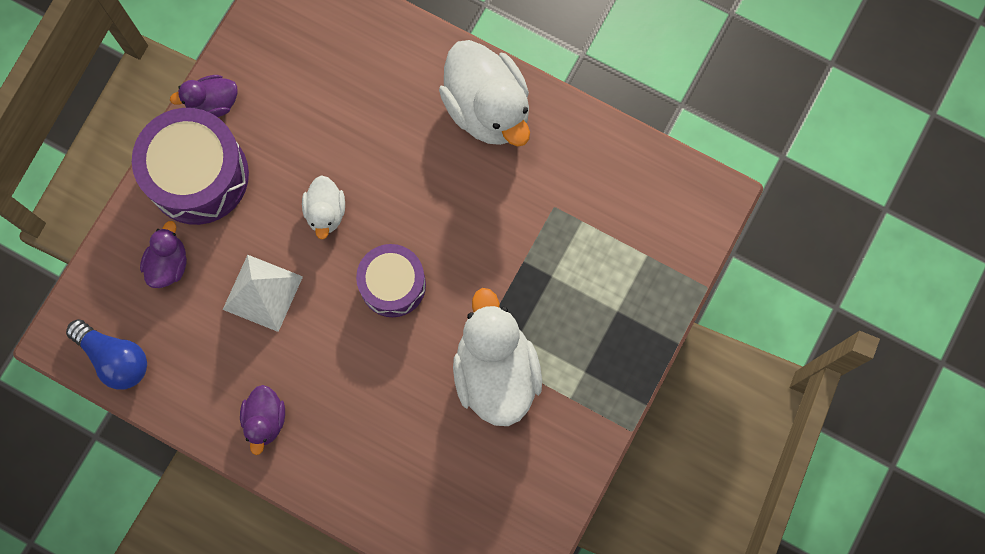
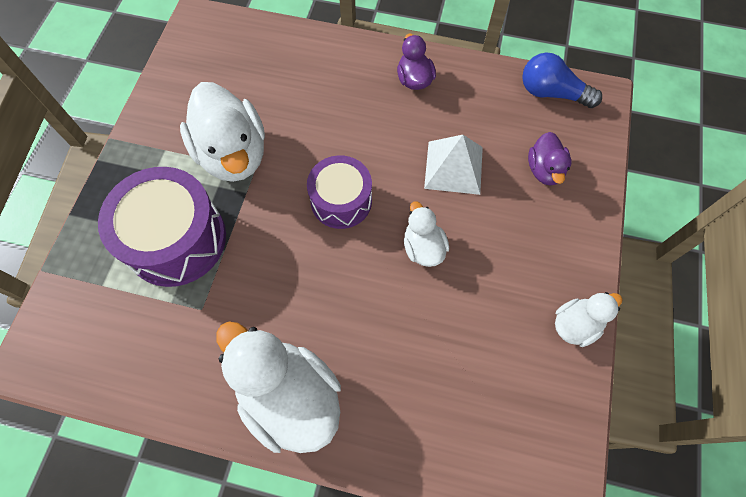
camera: 165 degrees right, 10 degrees down
purple drum [132,108,249,225] -> purple drum moved to [98,167,226,287]
purple duck [170,75,237,117] -> white duck [555,292,623,347]

